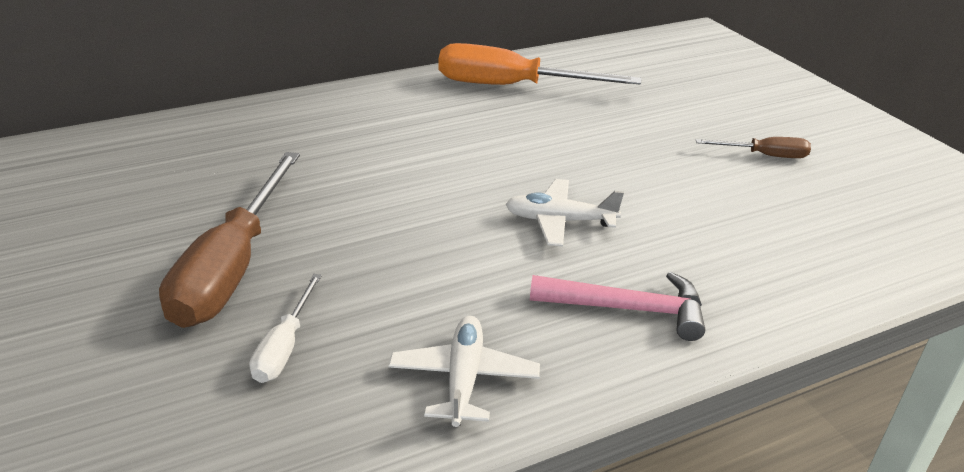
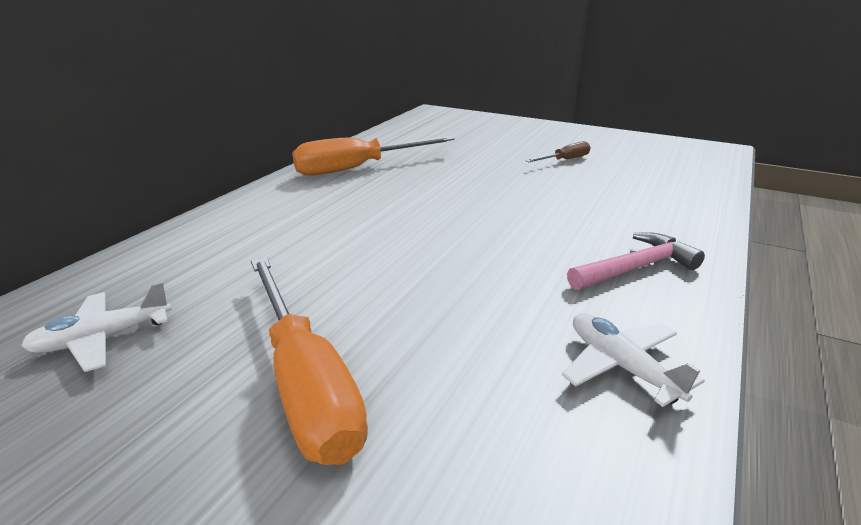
camera: 35 degrees left, 5 degrees down
brown screwdriver [159,152,300,328] -> orange screwdriver [251,257,368,465]
white screwdriver [249,274,322,383] -> none
white plane [505,179,624,247] -> white plane moved to [21,282,172,372]

